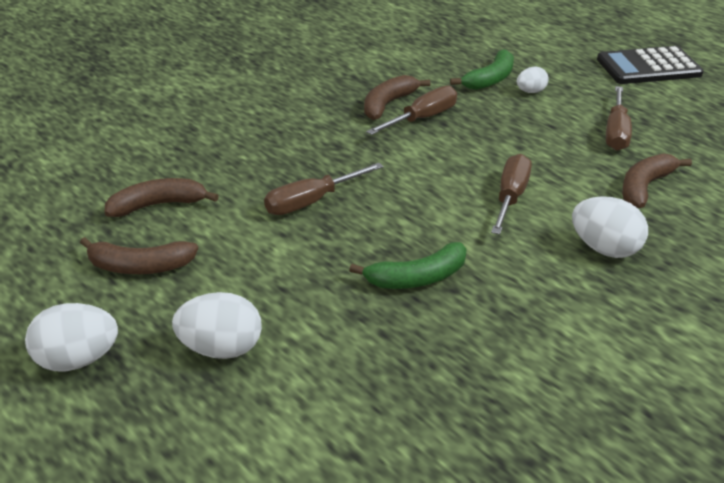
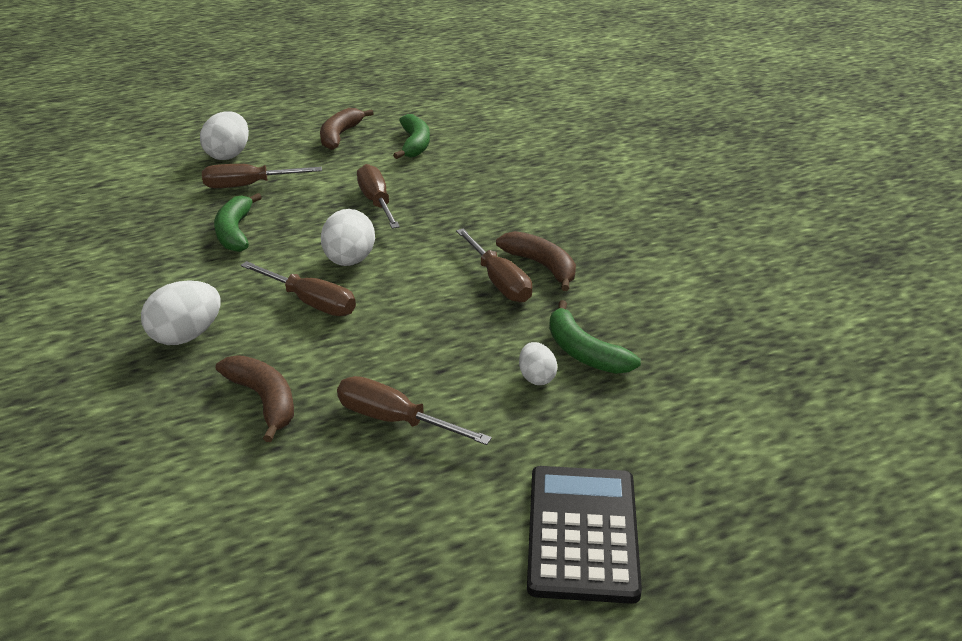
camera: 105 degrees right, 0 degrees up
white egg [25,303,118,371] -> white egg moved to [321,209,375,266]
brown banana [105,178,219,217] -> green banana [393,114,430,159]
none -> brown screwdriver [202,164,322,188]

